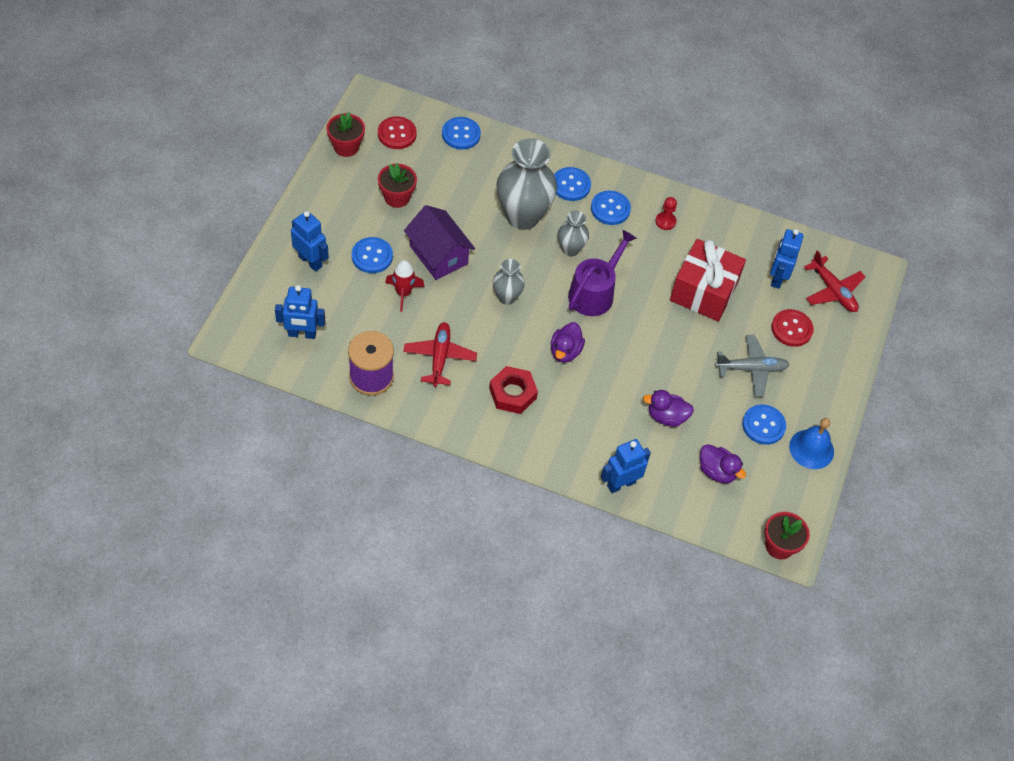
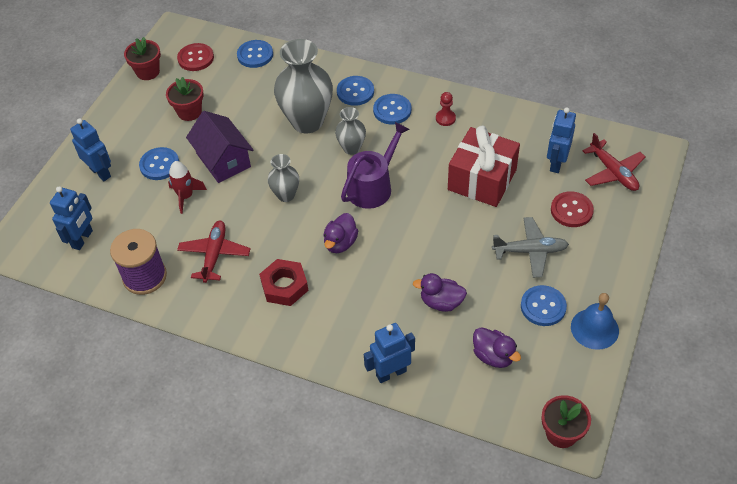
camera: 10 degrees right, 5 degrees down
blue robot [275,285,325,339] -> blue robot turned 75 degrees counterclockwise [50,186,93,250]

